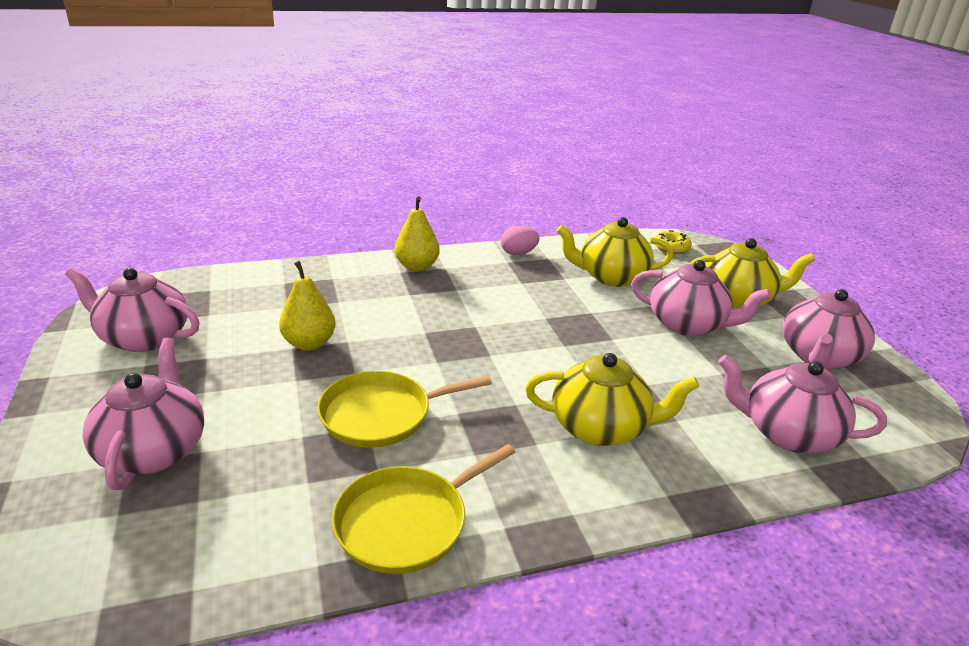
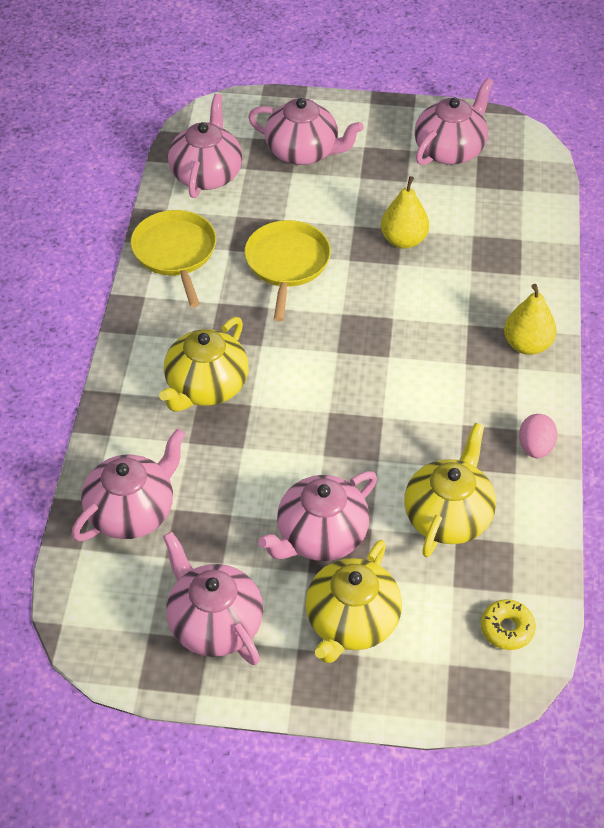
camera: 115 degrees right, 20 degrees up
none -> pink teapot [168,94,243,198]

